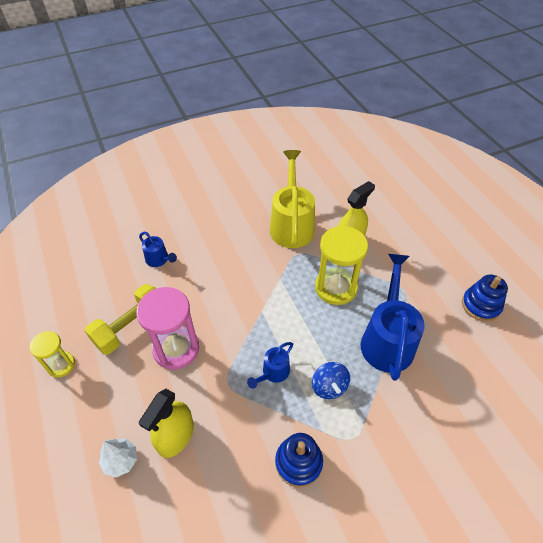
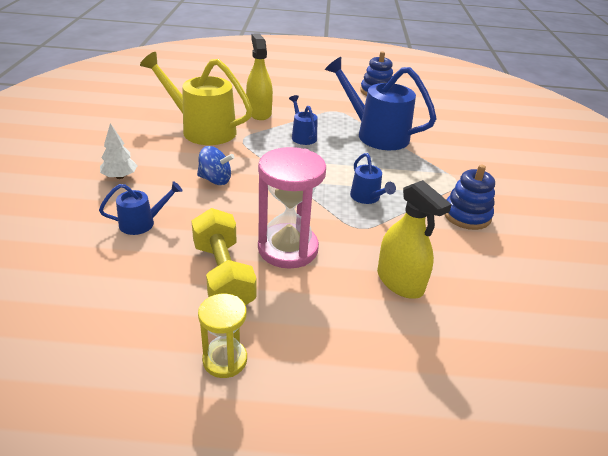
camera: 65 degrees left, 15 degrees down
white tree [99,439,137,478] -> white tree moved to [100,123,138,179]
blue spinning top [312,362,350,399] -> blue spinning top moved to [197,146,234,185]
yellow hourglass [315,226,368,305] -> blue watering can [289,95,317,145]

